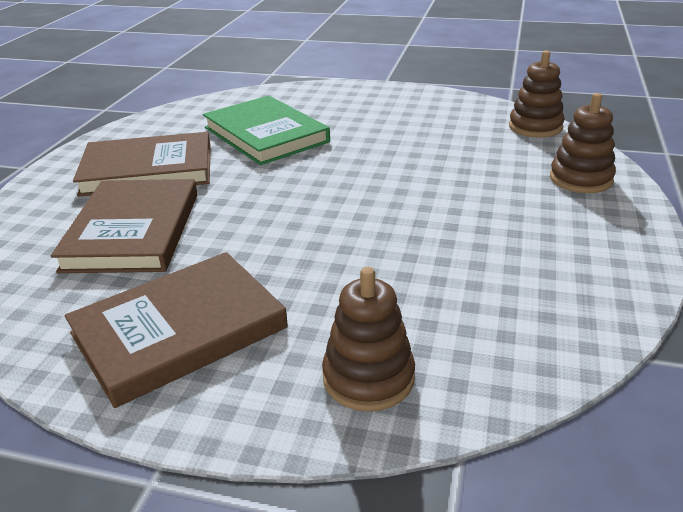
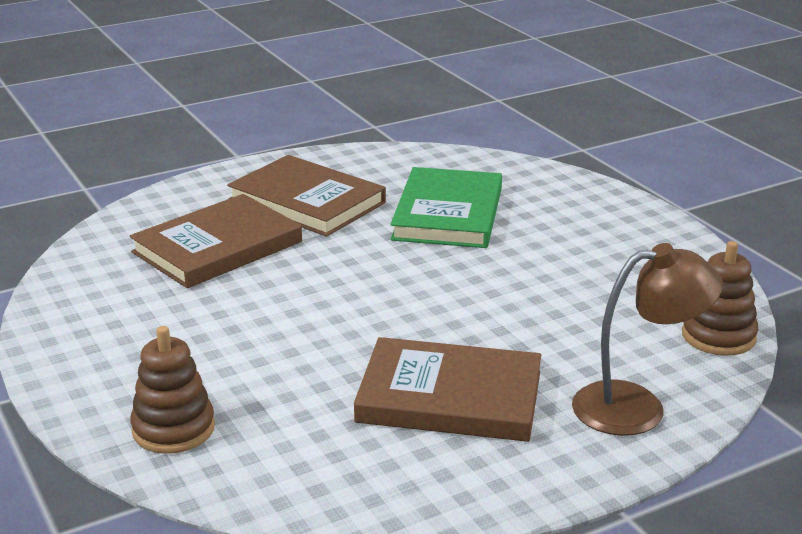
camera: 45 degrees right, 5 degrees down
brown book [65,252,288,408] -> brown book moved to [354,337,541,442]
brown stacking toy [550,93,616,193] -> brown lamp [572,243,723,436]

